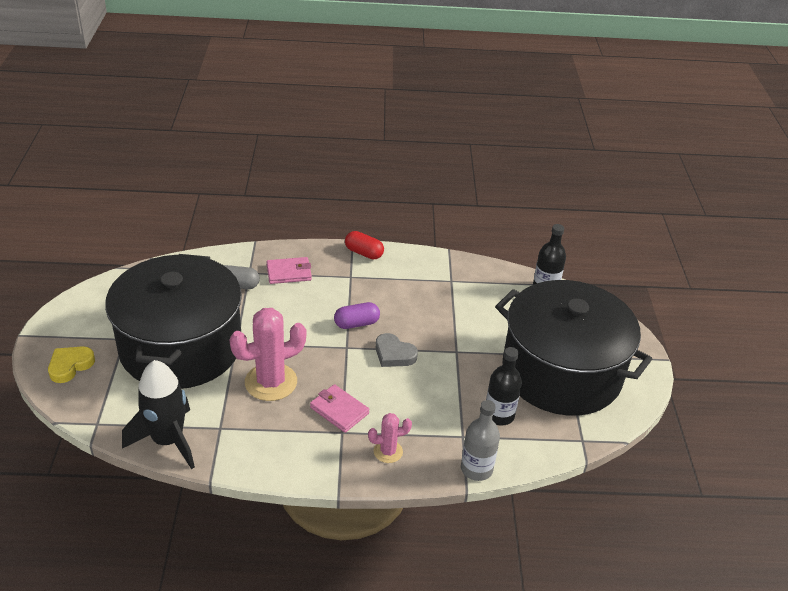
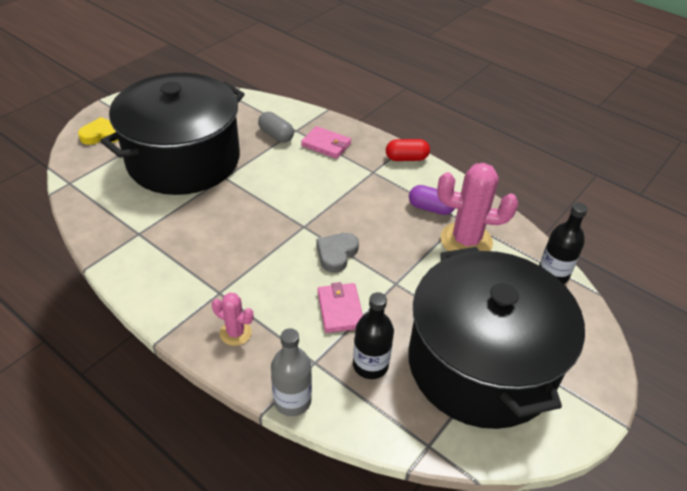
camera: 40 degrees right, 5 degrees up
black rocket [122,360,195,469] -> none
pink cactus [229,308,306,401] -> pink cactus moved to [437,163,518,251]
pink wallet [310,384,369,433] -> pink wallet moved to [318,282,363,333]
purple capsule [334,302,380,329] -> purple capsule moved to [409,185,455,215]
red capsule [345,231,384,260] -> red capsule turned 75 degrees counterclockwise [386,139,430,161]
grey heart [376,333,418,367] -> grey heart turned 45 degrees clockwise [316,233,359,273]

